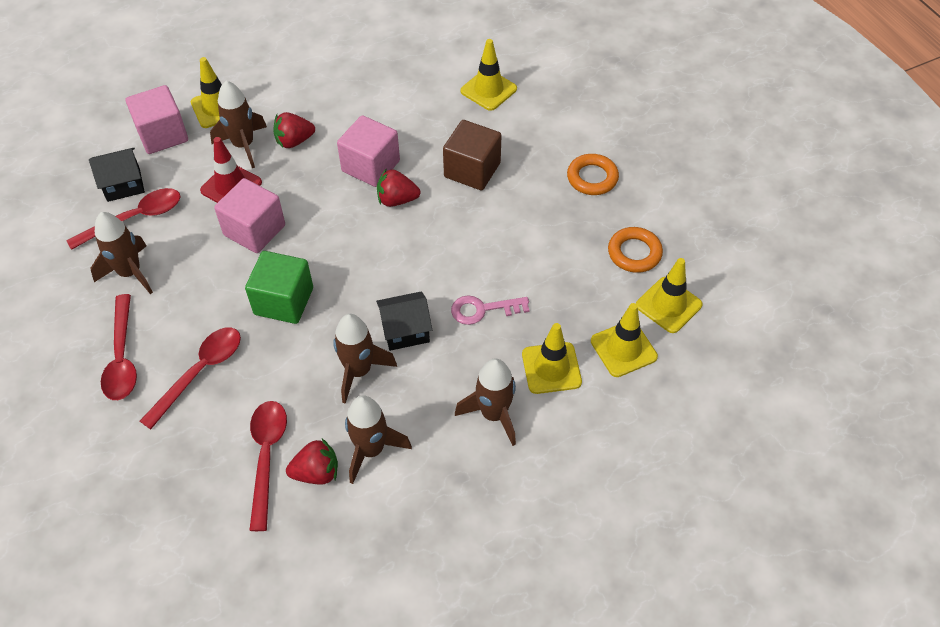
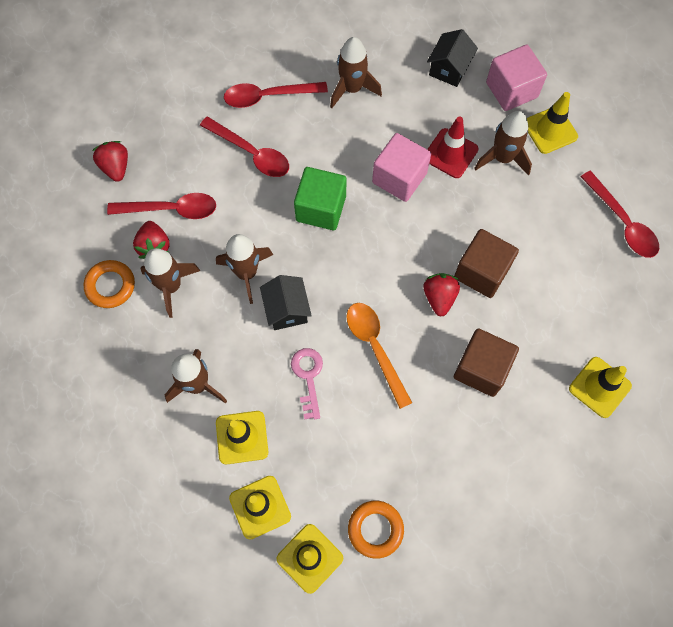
camera: 90 degrees right, 15 degrees up
red spoon [66,188,181,250] -> red spoon moved to [581,171,659,258]
black house [89,148,145,202] -> black house turned 45 degrees clockwise [427,29,478,87]
red strawberry [273,112,315,148] -> red strawberry moved to [92,141,128,182]
pink cube [337,115,400,187] -> brown cube [454,229,519,298]
orange ring [567,154,619,195] -> orange ring moved to [84,260,135,308]
none -> orange spoon [346,303,412,409]

